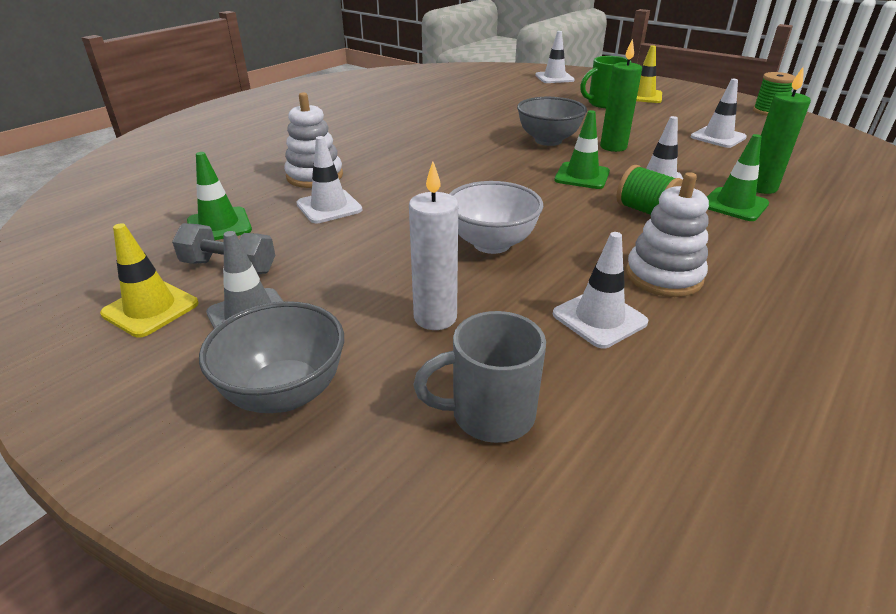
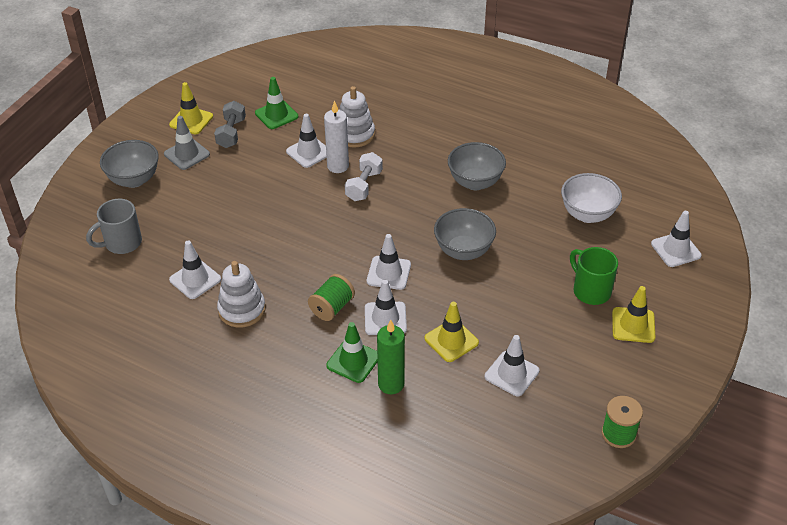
camera: 80 degrees right, 10 degrees up
white candle [409,162,458,330] -> white candle moved to [324,100,349,173]
grey mug [413,311,546,443] -> grey mug turned 105 degrees counterclockwise [86,199,142,254]
white bowl [449,181,543,254] -> white bowl moved to [561,173,622,223]
green traffic cone [554,110,610,189] -> white traffic cone [367,234,411,290]
green candle [600,39,642,152] -> none
none -> white dumbbell [345,152,383,201]
none -> yellow traffic cone [425,302,479,362]
none -> grey bowl [448,142,506,190]

